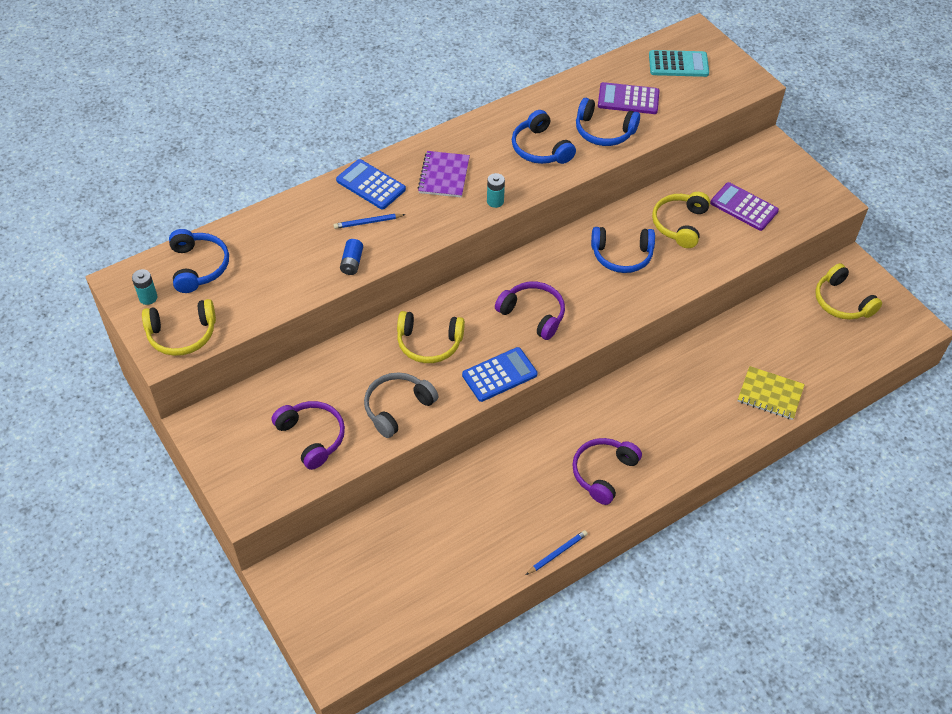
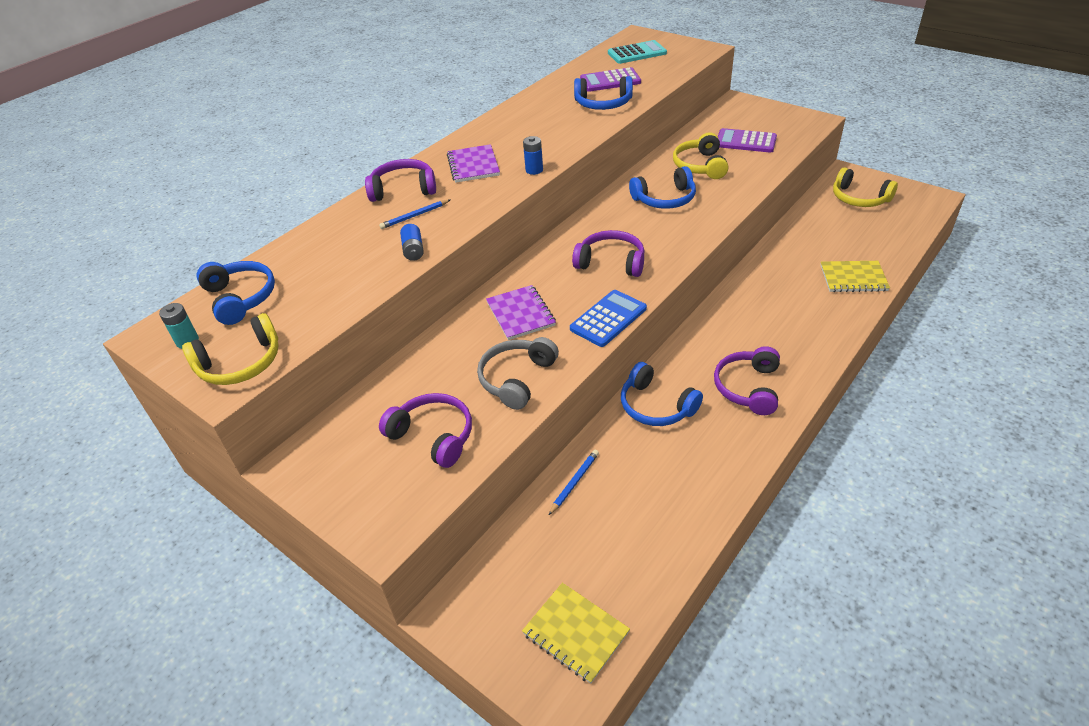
camera: 15 degrees left, 10 degrees down
blue calculator [336,159,406,209] -> purple headphones [365,159,436,202]
yellow headphones [397,311,465,363] -> purple notebook [486,285,556,340]
turquoise battery [487,173,505,208] -> blue battery [523,136,543,175]
blue headphones [512,110,576,164] -> blue headphones moved to [621,362,703,426]
blue pencil [526,530,588,575] -> blue pencil moved to [549,450,599,515]
none -> yellow notebook [522,583,630,684]

